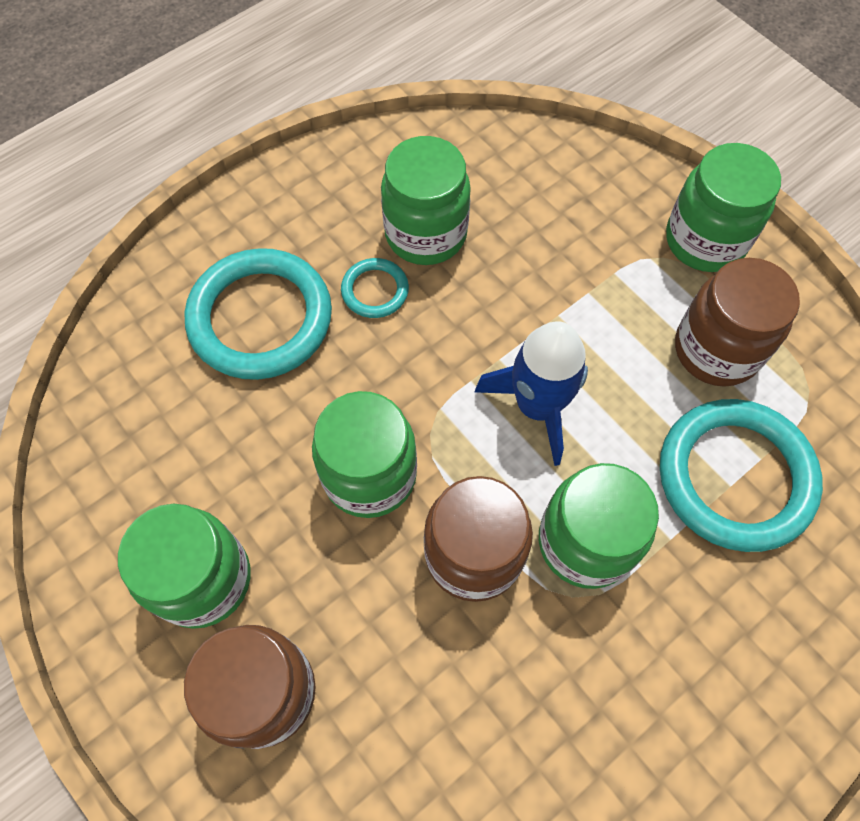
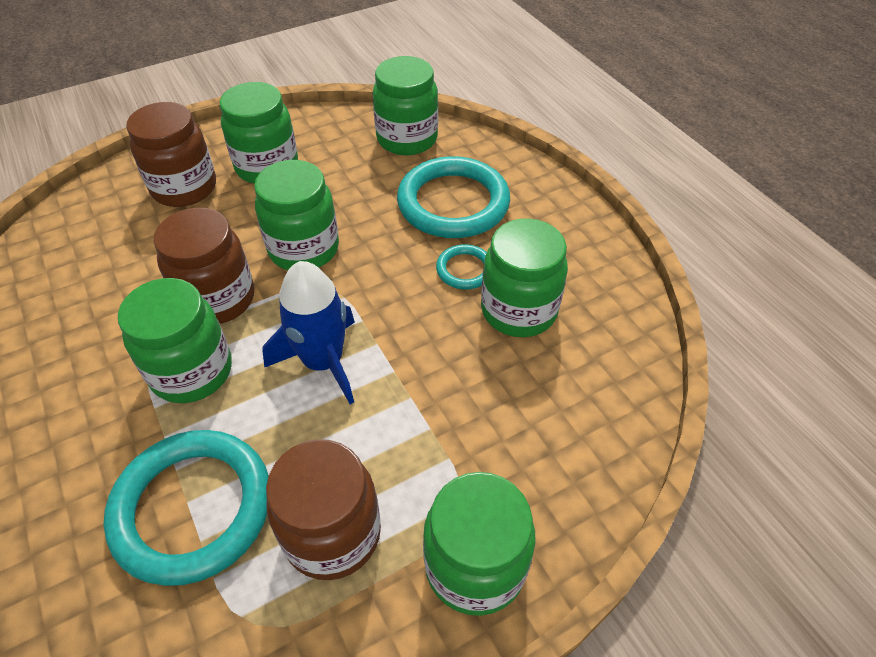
camera: 100 degrees right, 15 degrees down
none -> green jar [373,56,438,155]

